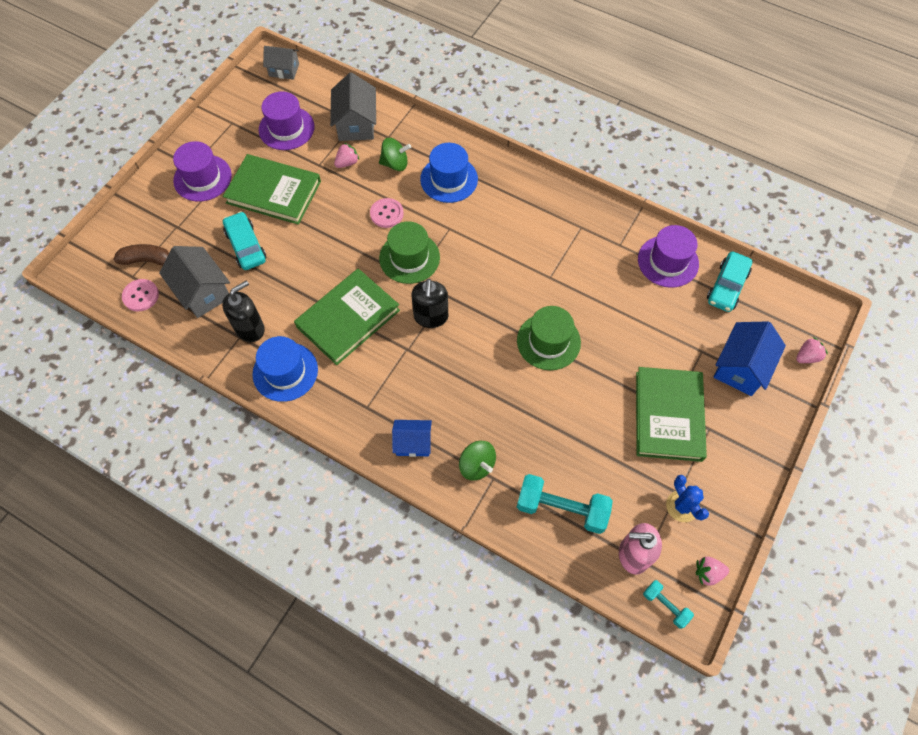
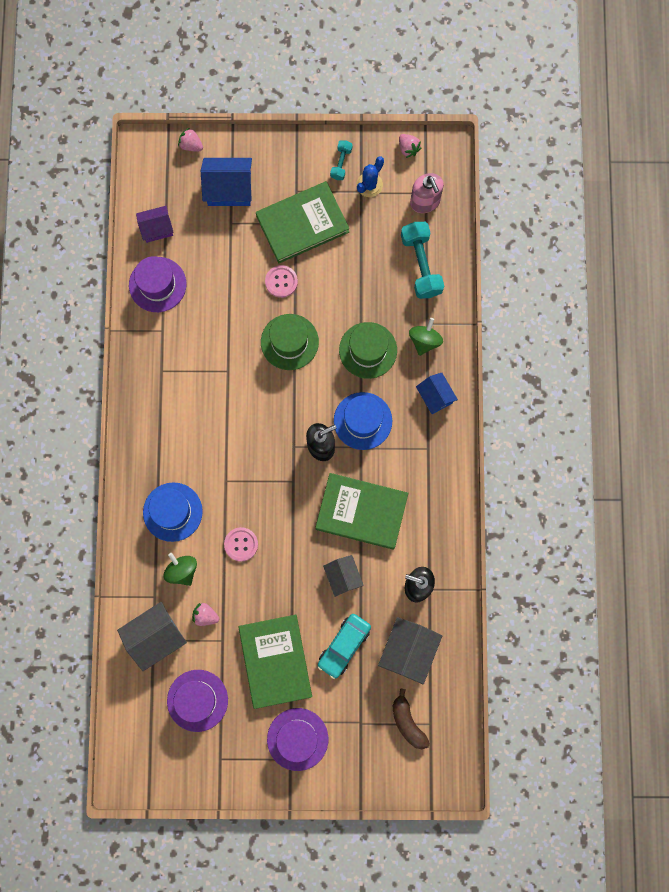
camera: 120 degrees left, 15 degrees up
pink button [122,279,159,312] -> pink button moved to [265,265,298,298]
blue hat [252,336,318,402] -> blue hat moved to [334,392,392,450]
grey house [263,46,299,80] -> grey house moved to [323,555,364,597]
green hat [379,221,440,284] -> green hat moved to [339,322,397,379]
turquoise dumbbell [643,580,694,629] -> turquoise dumbbell moved to [330,140,352,180]
turquoise car [707,252,752,312] -> purple house [136,206,174,243]

